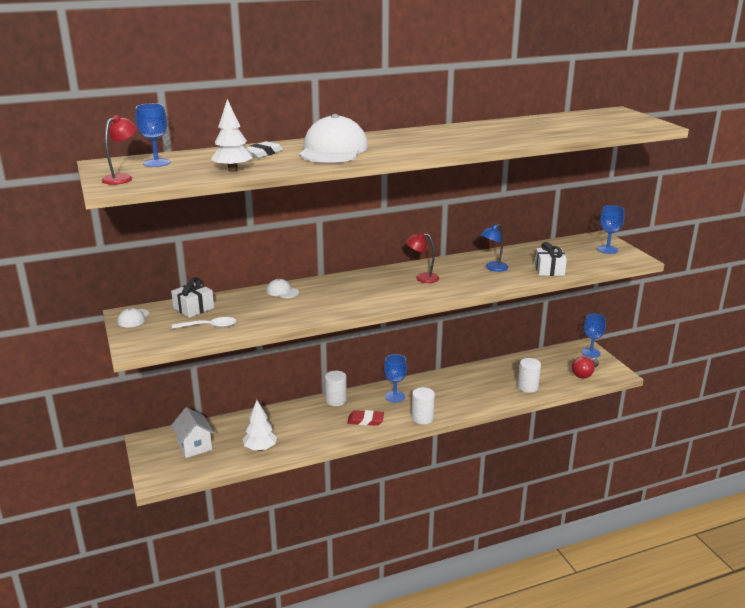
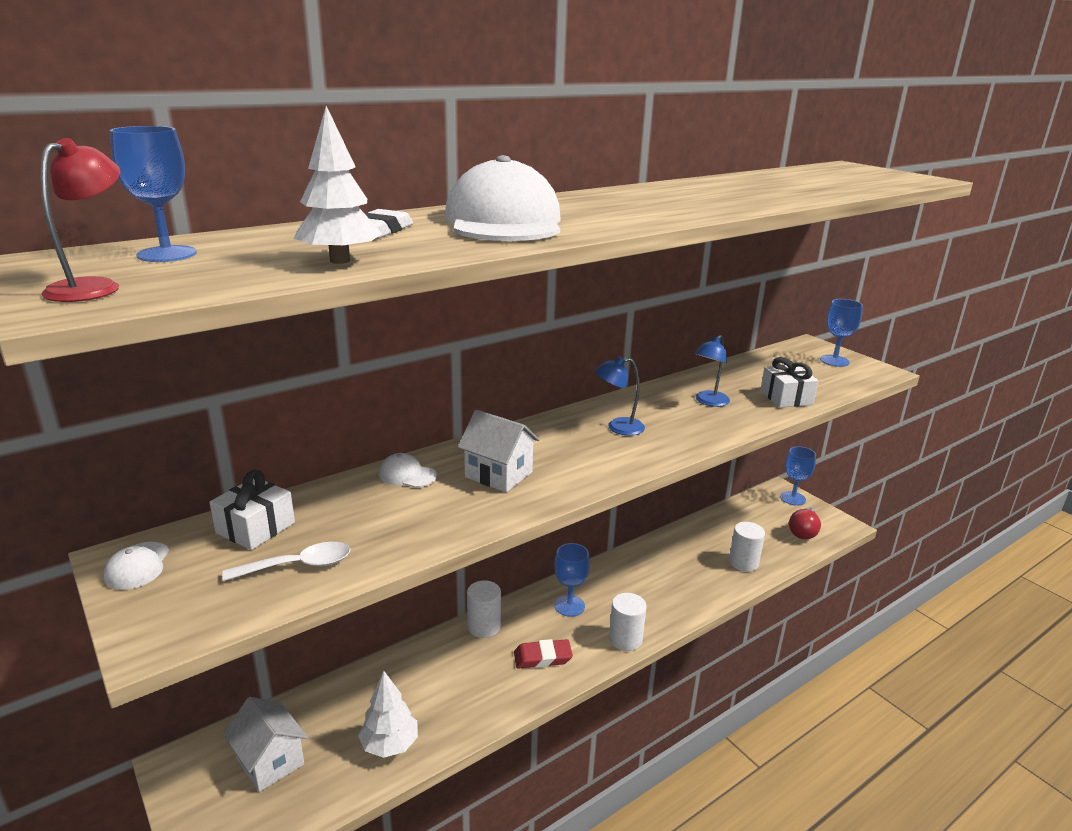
camera: 15 degrees left, 0 degrees up
red lamp [406,232,439,283] -> blue lamp [595,356,645,436]
none -> white house [458,410,540,492]

